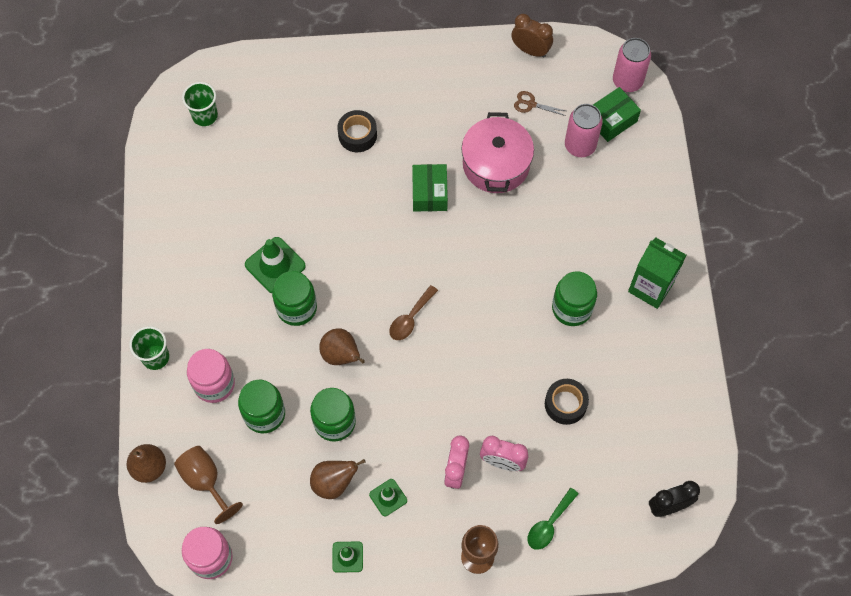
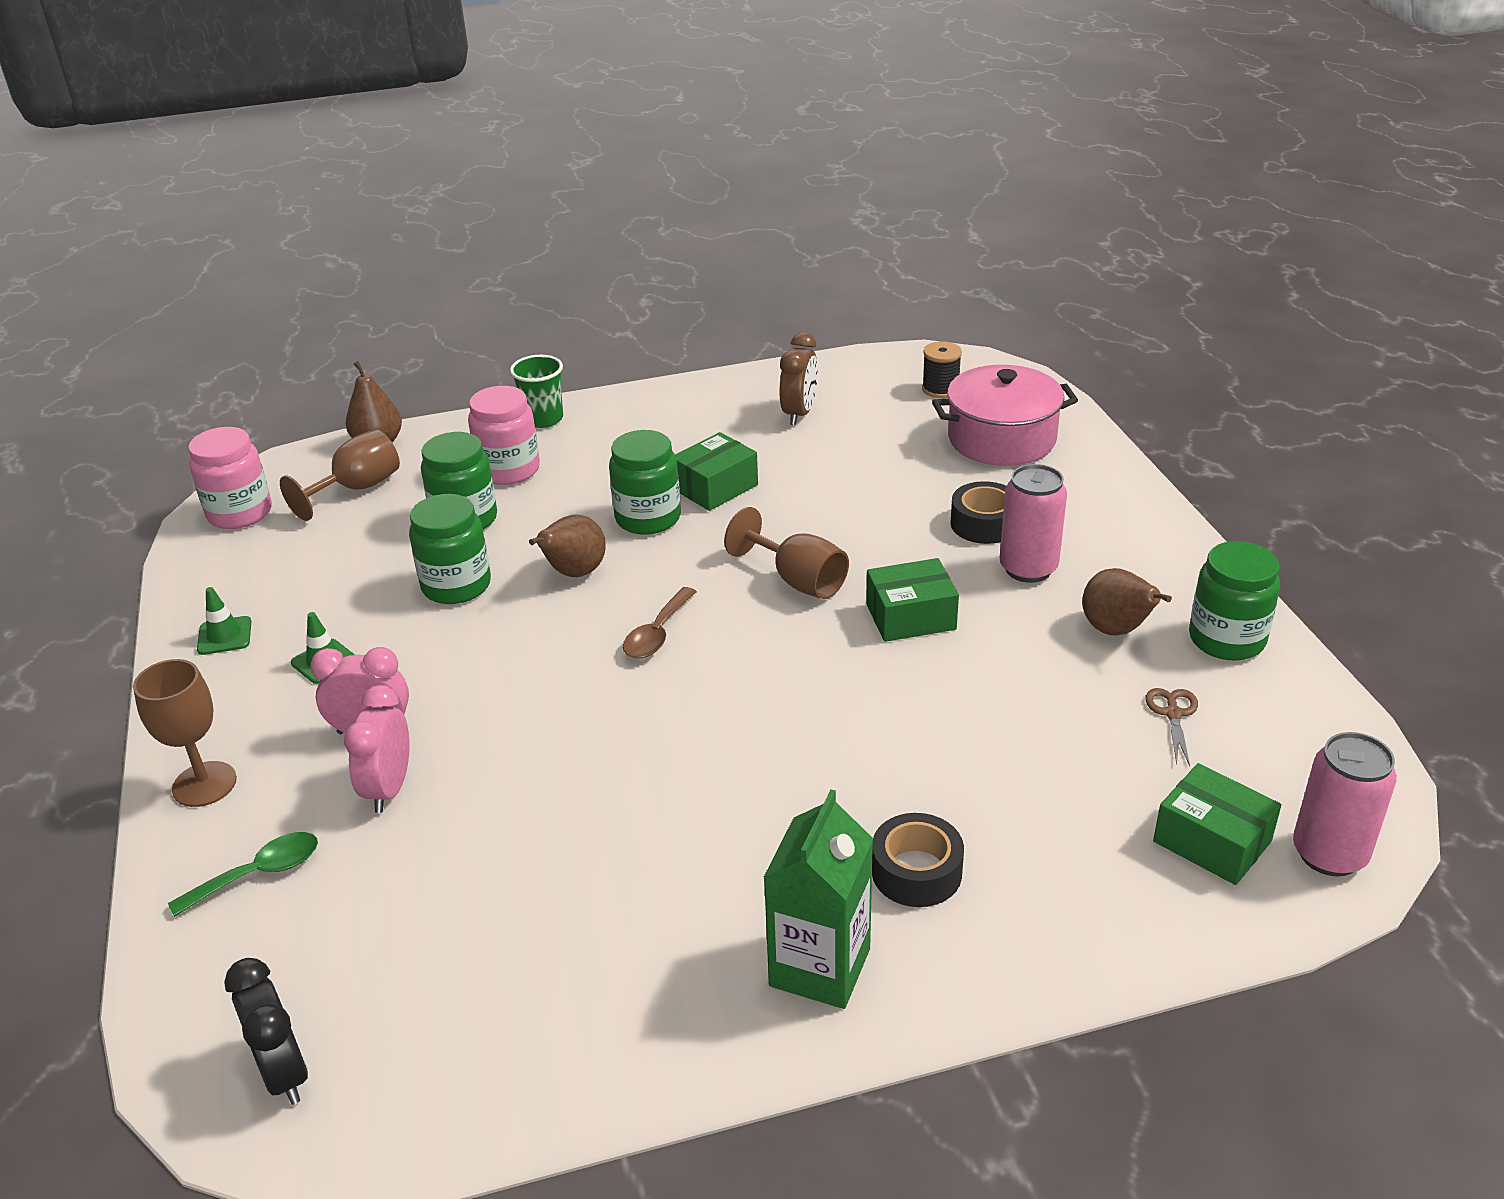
camera: 80 degrees right, 30 degrees down
green cup [182,82,218,126] -> black spool [922,341,962,398]
green traffic cone [245,237,306,293] -> green box [675,432,758,511]
brown pear [310,459,366,499] -> brown pear moved to [1082,568,1172,636]
brown spoon [389,285,438,340] -> brown spoon turned 90 degrees counterclockwise [623,587,697,658]
pink pot [461,112,534,193] -> pink pot moved to [932,365,1078,466]
brown clock [511,14,553,58] -> brown clock moved to [780,332,818,425]
green spoon [528,488,579,550] -> green spoon turned 120 degrees clockwise [168,832,318,917]
black tape [545,379,589,425] -> black tape moved to [872,813,964,907]
green jar [552,272,597,326] -> green jar moved to [1189,541,1280,661]
pink can [565,104,603,157] -> pink can moved to [1000,464,1067,583]
none -> brown goblet [724,507,849,599]

